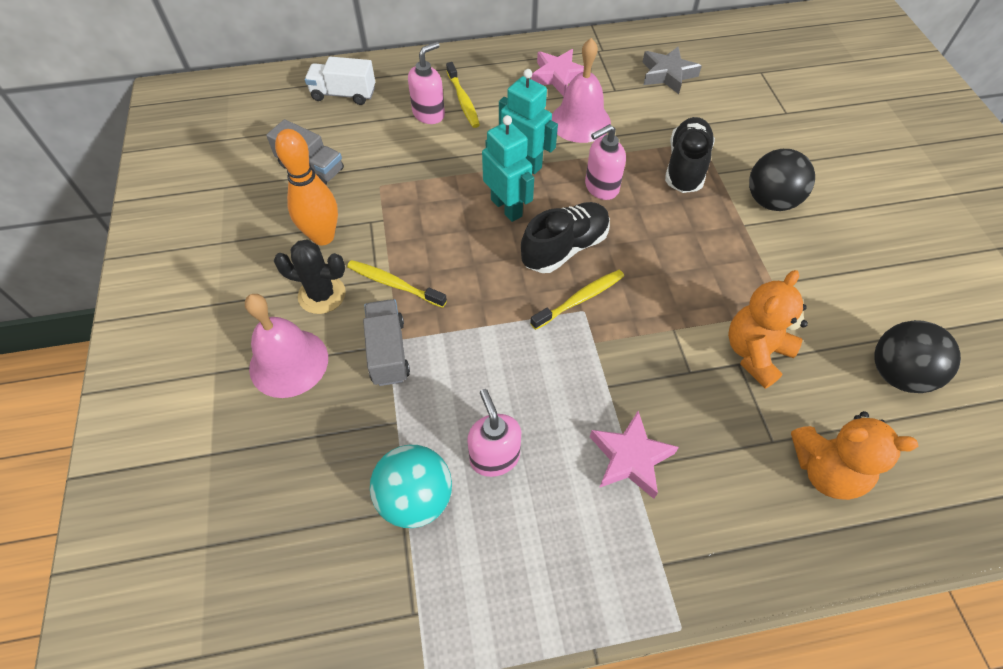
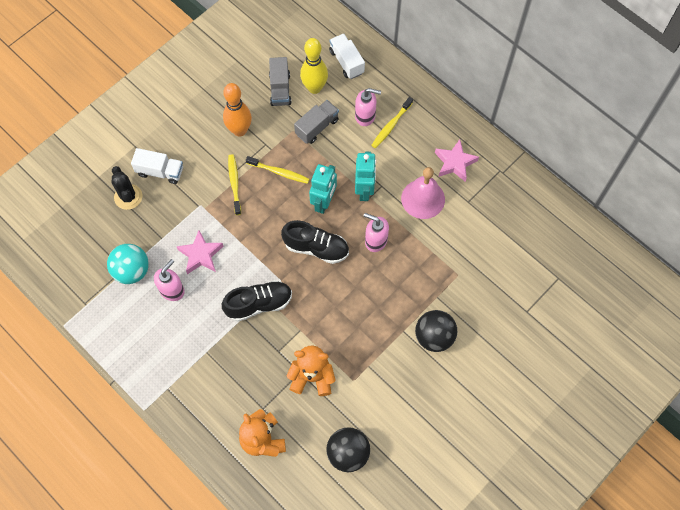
camera: 55 degrees right, 10 degrees up
pink bell [245,294,328,398] -> white truck [131,148,183,184]
black cactus [274,239,346,314] -> black cactus moved to [111,166,142,210]
grey truck [363,299,410,386] -> grey truck moved to [294,100,339,144]
yellow toothbrush [530,270,624,330] -> yellow toothbrush moved to [246,156,309,184]
pink star [590,411,679,499] -> pink star moved to [176,230,224,274]
grey star [643,47,702,94] -> none
black shoe [665,117,715,193] -> black shoe moved to [222,280,292,322]
none -> yellow bowling pin [300,38,328,94]

